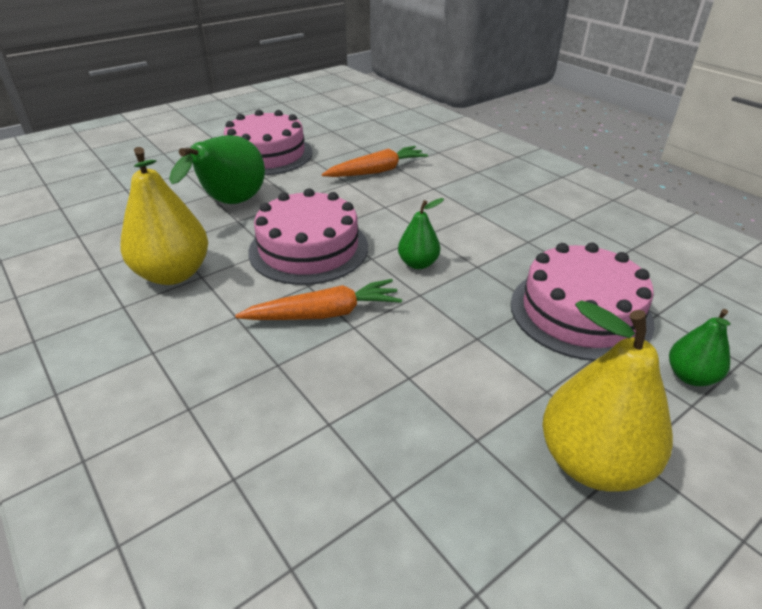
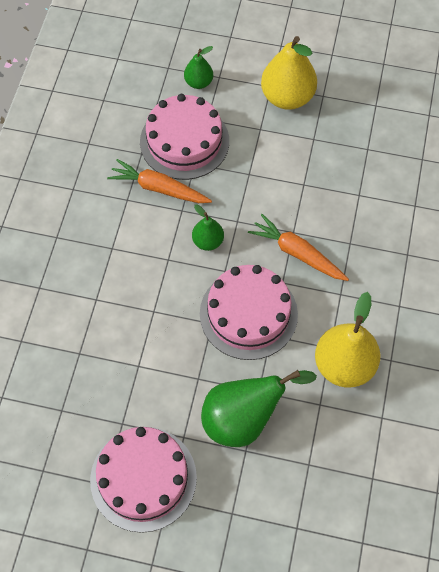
camera: 130 degrees left, 25 degrees up
orange carrot [322,146,428,177] -> orange carrot moved to [107,159,212,203]

